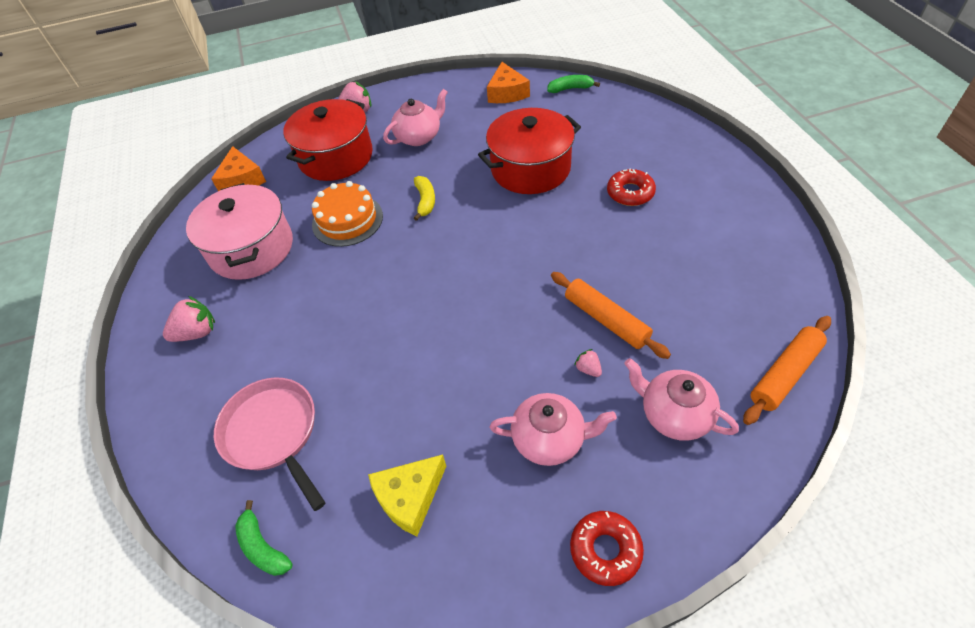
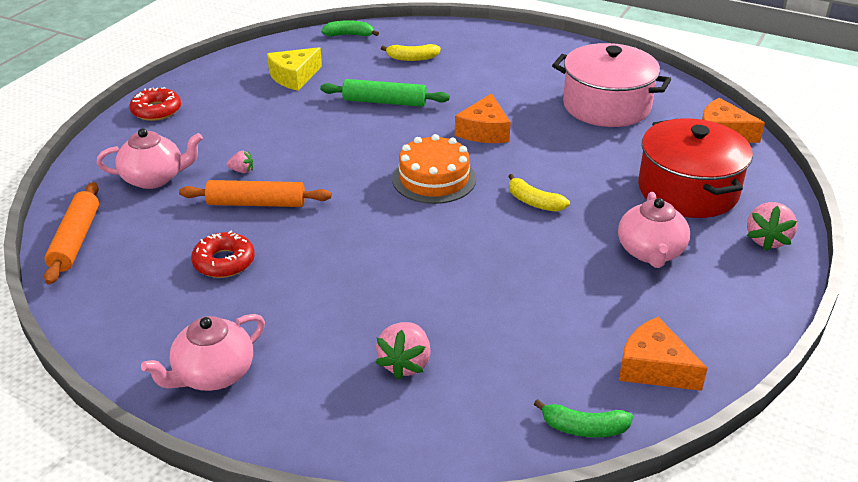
camera: 130 degrees right, 15 degrees down
pink strawberry [163,296,215,342] -> pink strawberry moved to [376,322,430,380]
pink pan [214,377,326,511] -> yellow banana [381,44,441,61]
orange cake [312,181,383,247] -> orange cake moved to [392,134,476,204]
yellow cheese [368,454,446,537] -> yellow cheese turned 135 degrees counterclockwise [267,47,322,91]
red pot [478,108,581,194] -> none
pink teapot [490,393,617,466] -> pink teapot moved to [141,314,265,391]
green banana [547,75,600,93] -> green banana turned 60 degrees clockwise [534,399,633,437]
red donut [607,169,656,206] -> red donut moved to [191,231,255,278]
none -> green rolling pin [320,79,450,107]
none -> orange cheese [455,93,511,143]

